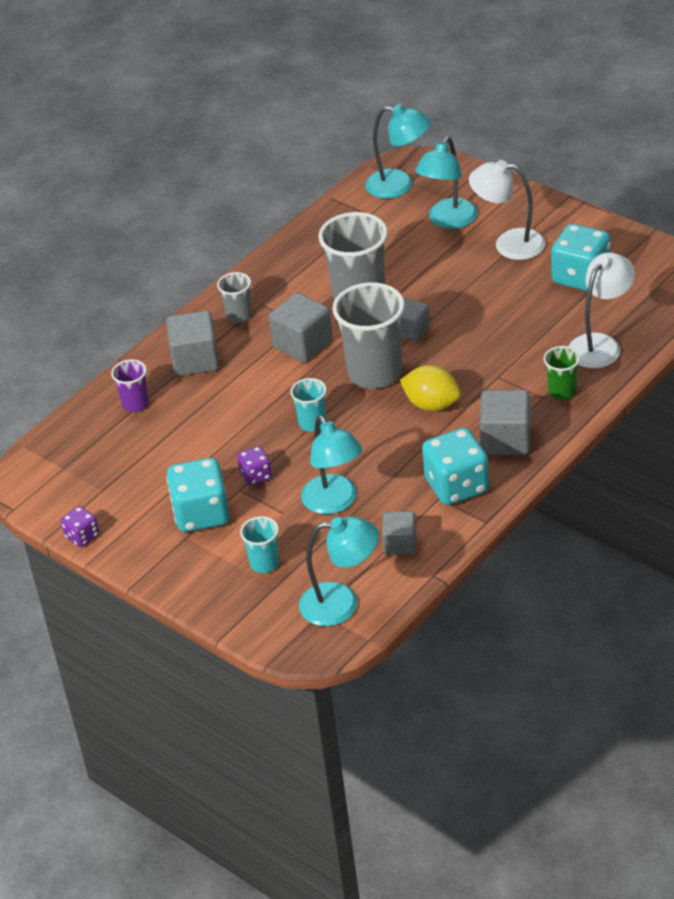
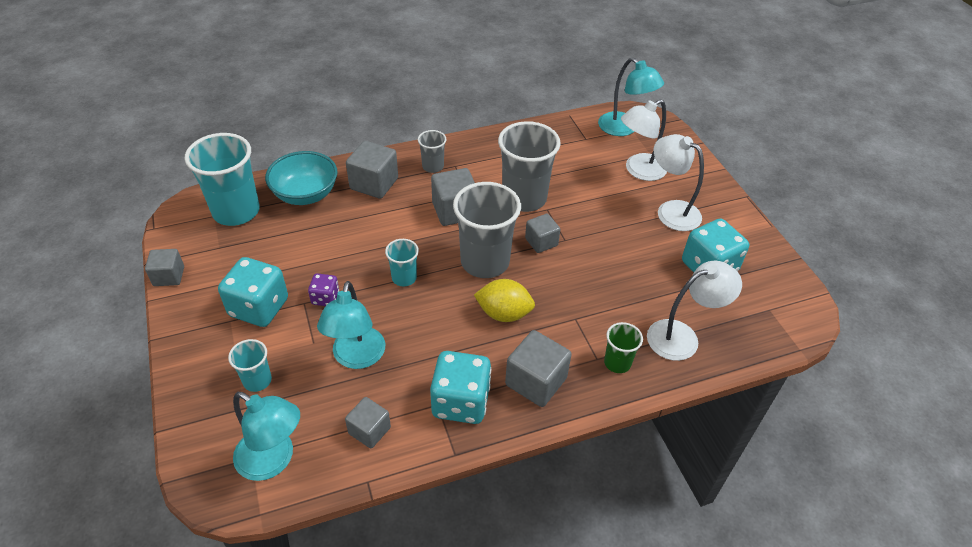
camera: 25 degrees right, 5 degrees up
purple dice [61,506,99,547] -> grey cube [145,249,184,286]
purple cup [111,359,149,412] -> turquoise bowl [265,151,338,205]
yellow lemon [400,365,461,411] -> yellow lemon turned 45 degrees counterclockwise [474,279,535,322]
turquoise lamp [415,137,478,229] -> white lamp [621,99,667,181]
none -> turquoise cup [184,133,260,226]

